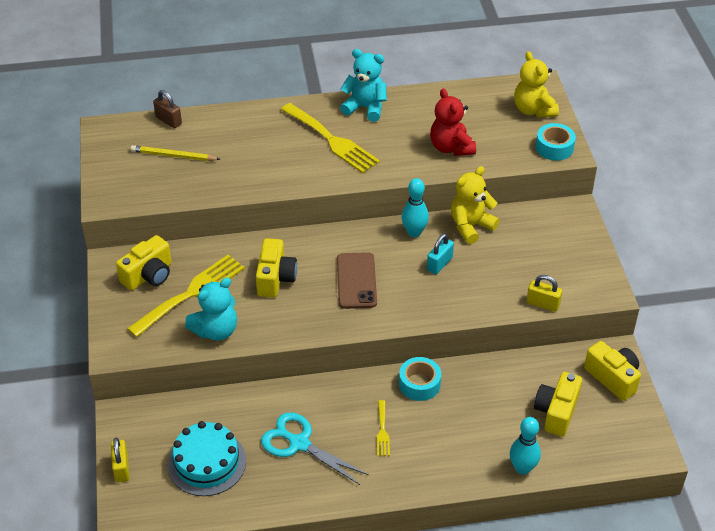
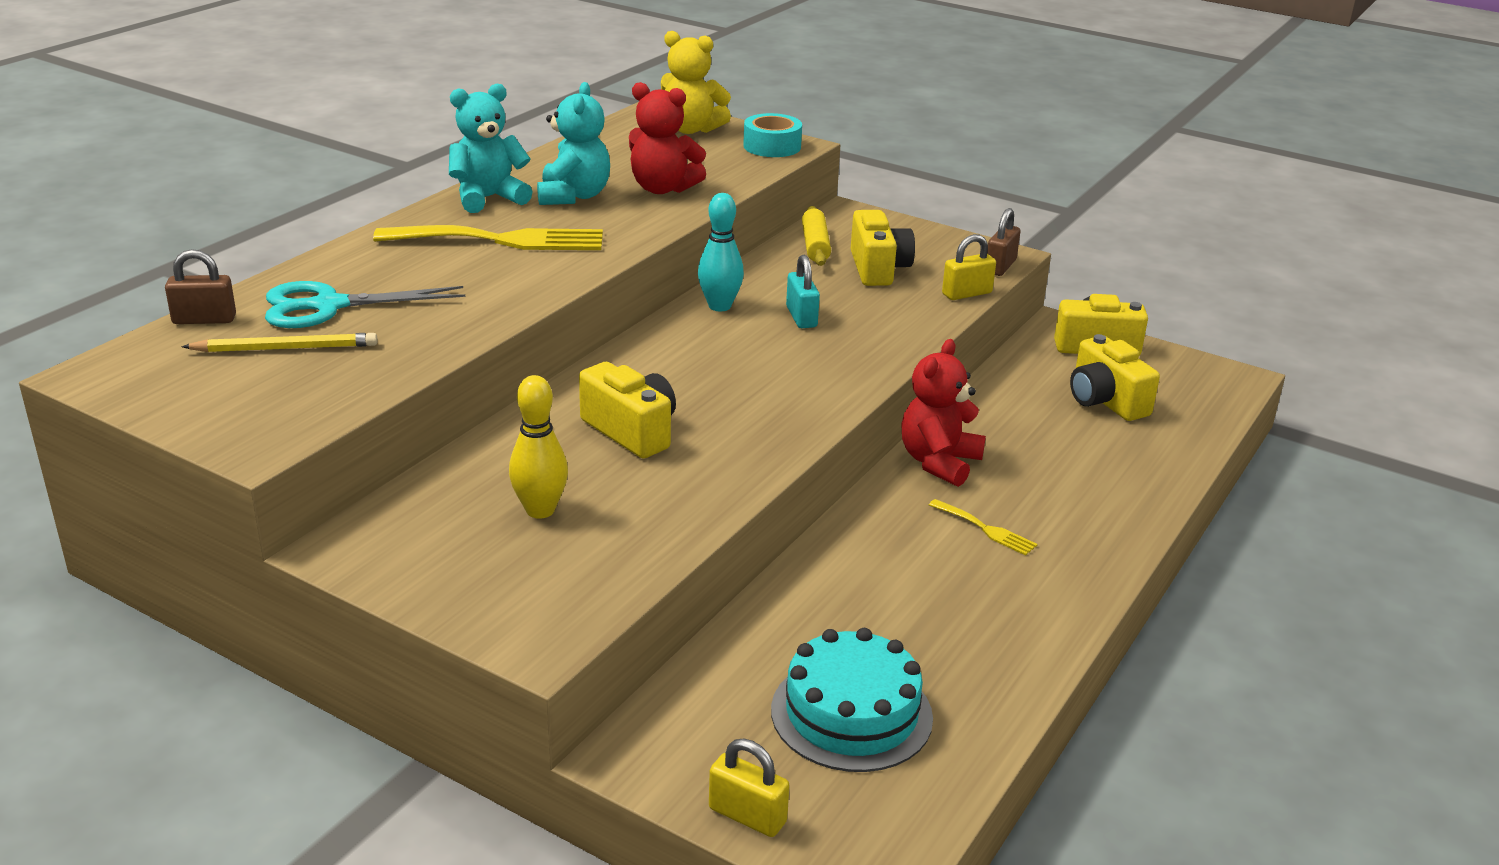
camera: 50 degrees left, 15 degrees down
yellow camera [116,235,172,290] -> yellow camera moved to [851,210,915,286]
yellow fork [127,255,245,337] -> yellow bowling pin [509,375,568,519]
yellow pencil [131,145,220,161] -> yellow pencil turned 150 degrees counterclockwise [182,333,378,352]
turquoise teddy bear [185,278,237,341] -> turquoise teddy bear moved to [537,82,610,205]
turquoise scissors [261,412,369,485] -> turquoise scissors moved to [265,281,465,328]
brown phone [337,252,377,309] -> none
turquoise tape [399,357,441,401] -> red teddy bear [902,339,986,487]
yellow teddy bear [451,166,500,244] -> none
turquoise bowling pin [510,417,541,475] -> none
none -> yellow rolling pin [802,206,831,266]
none -> brown padlock [987,208,1021,276]

